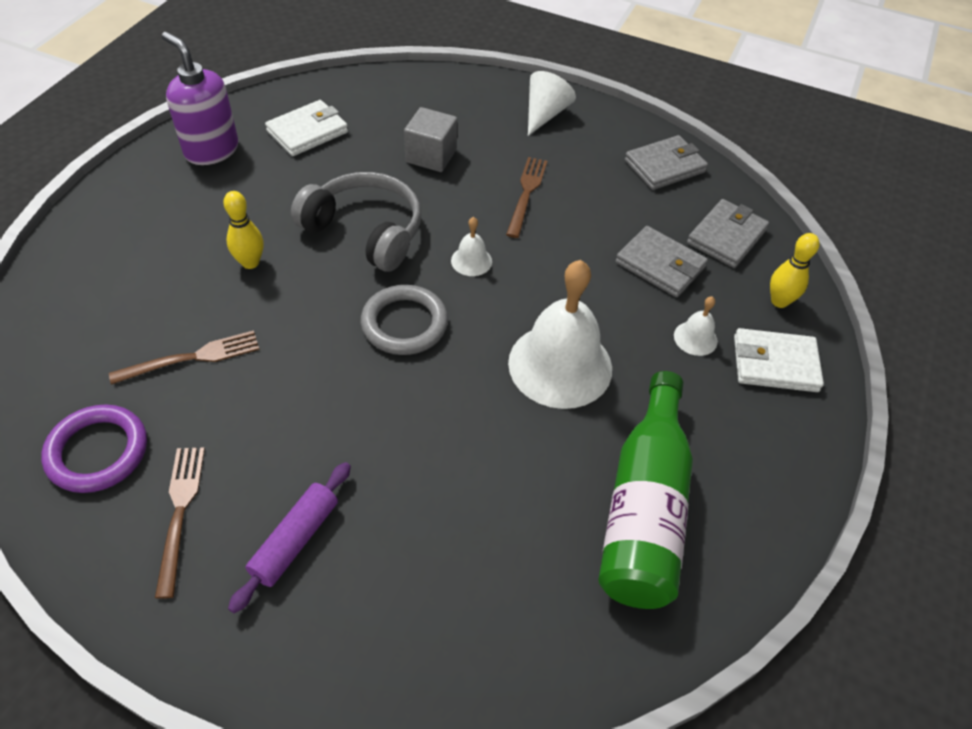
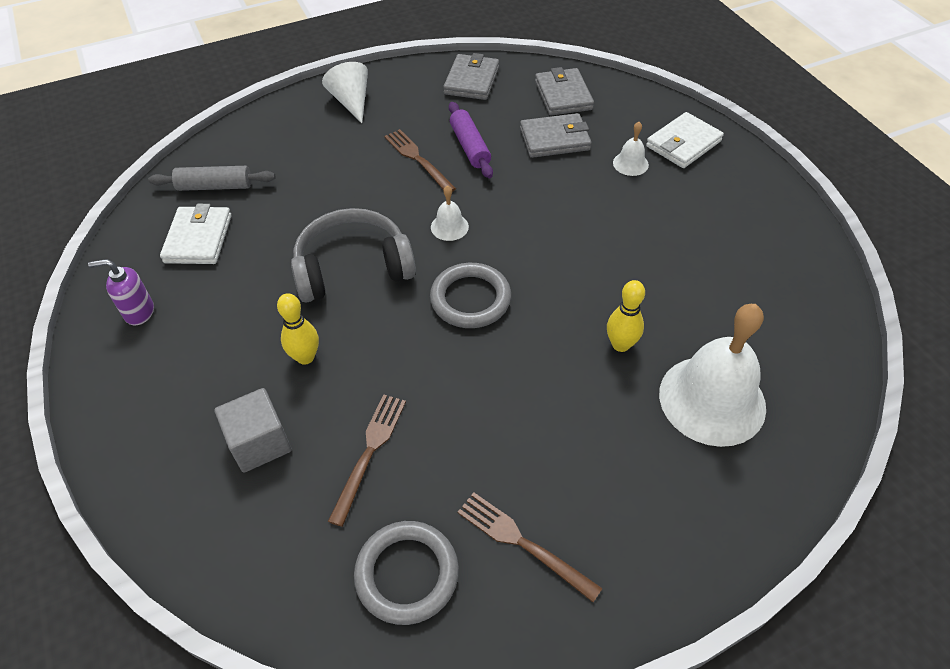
camera: 45 degrees left, 0 degrees up
purple ring [41,404,147,493] -> grey ring [354,521,459,625]
purple soap dispenser [162,32,238,165] -> purple soap dispenser [88,259,154,325], size x0.59
purple rolling pin [228,462,351,613] -> purple rolling pin moved to [449,102,493,178]
grey cube [404,107,457,172] -> grey cube moved to [214,388,292,473]
white bell [508,260,612,409] -> white bell moved to [659,304,766,447]
green bottle [598,371,693,609] -> none
yellow bowling pin [770,233,819,308] -> yellow bowling pin moved to [607,280,645,352]
none -> grey rolling pin [148,166,275,191]

